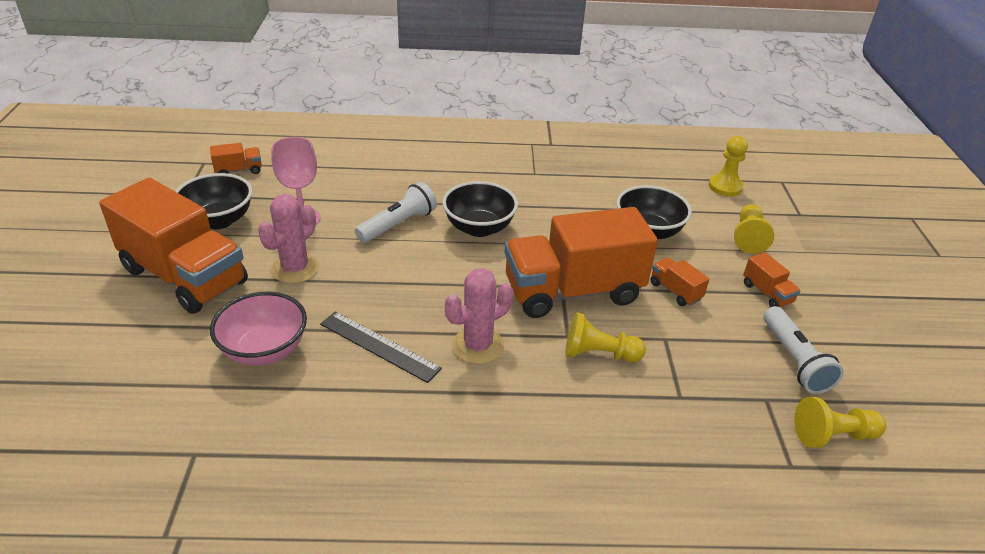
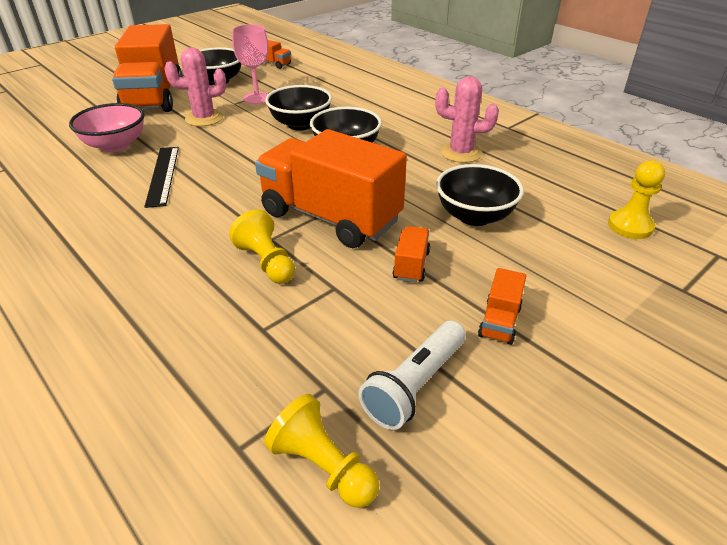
camera: 50 degrees right, 0 degrees up
white flashlight [355,182,437,243] -> black bowl [265,85,332,131]
pink cactus [445,268,513,364] -> pink cactus moved to [435,76,499,163]
yellow pawn [734,204,774,254] -> none

